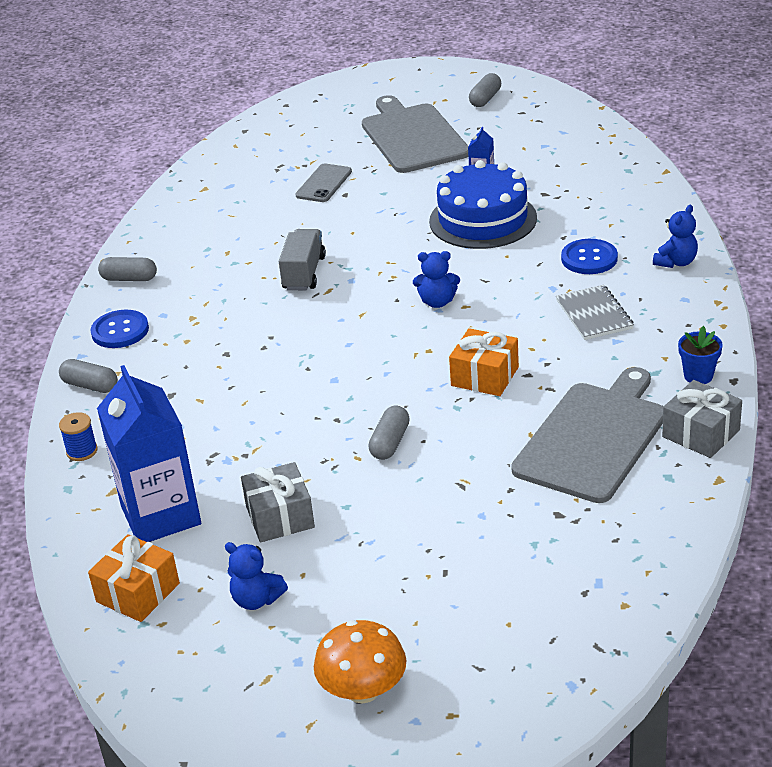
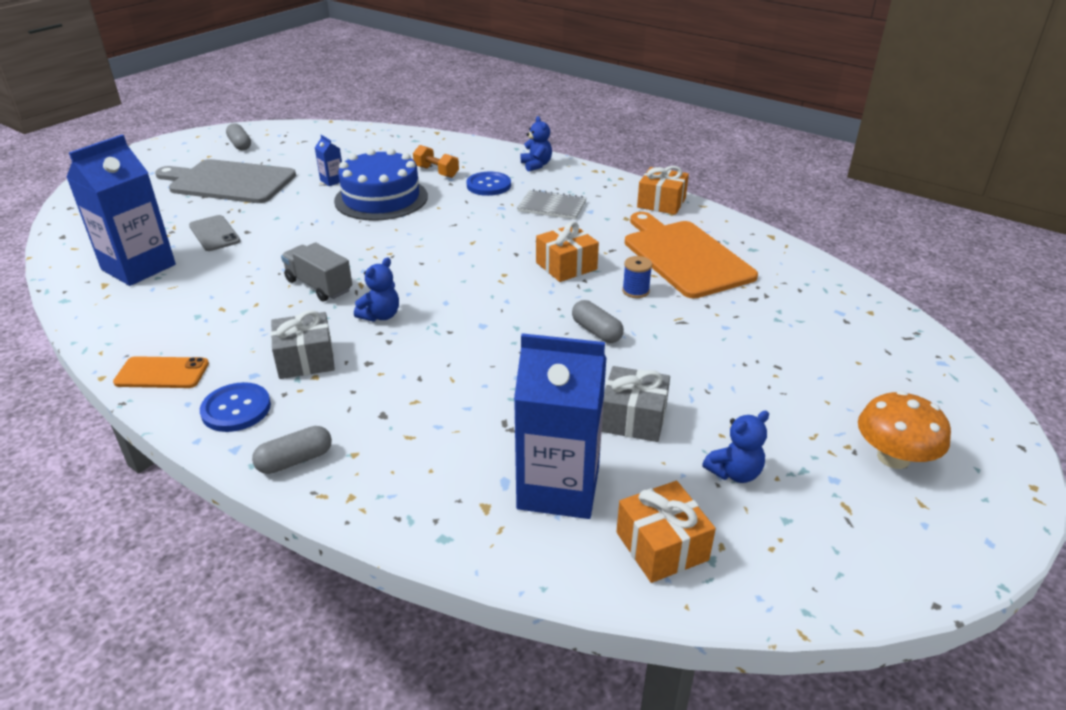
camera: 60 degrees left, 0 degrees up
blue spool [59,412,98,461] -> blue spool moved to [622,256,652,298]
grey capsule [98,257,157,281] -> orange phone [113,356,209,388]
blue teddy bear [413,251,460,308] -> blue teddy bear moved to [354,257,399,322]
grey cutting board [511,367,663,503] -> orange cutting board [625,212,758,299]
grey gift [662,380,742,458] -> grey gift moved to [271,310,335,379]
blue flower pot [678,326,722,384] -> orange gift [637,166,689,215]
none -> blue carton [66,135,176,286]
none -> orange dumbbell [413,145,459,178]

